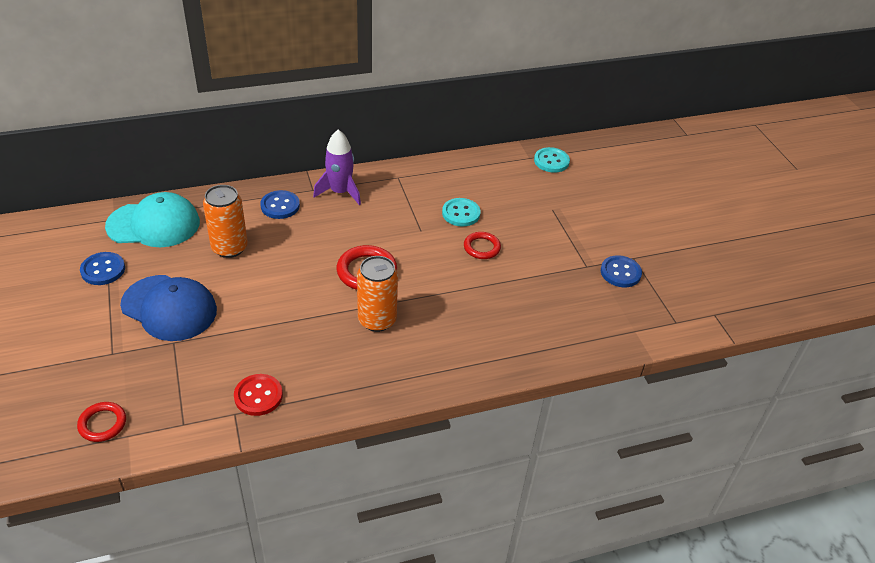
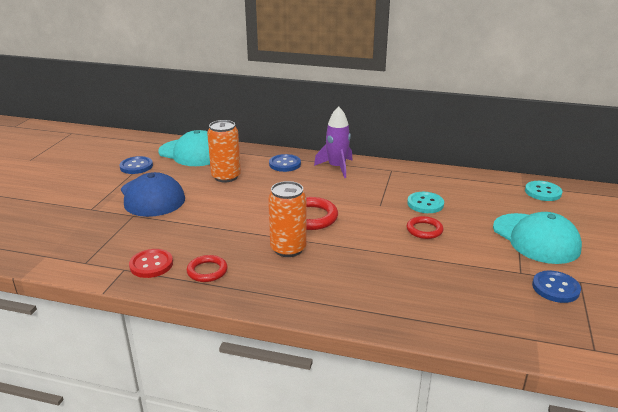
camera: 35 degrees right, 15 degrees down
red ring [77,402,126,442] -> red ring moved to [187,255,228,282]
none -> turquoise cap [493,212,582,264]

